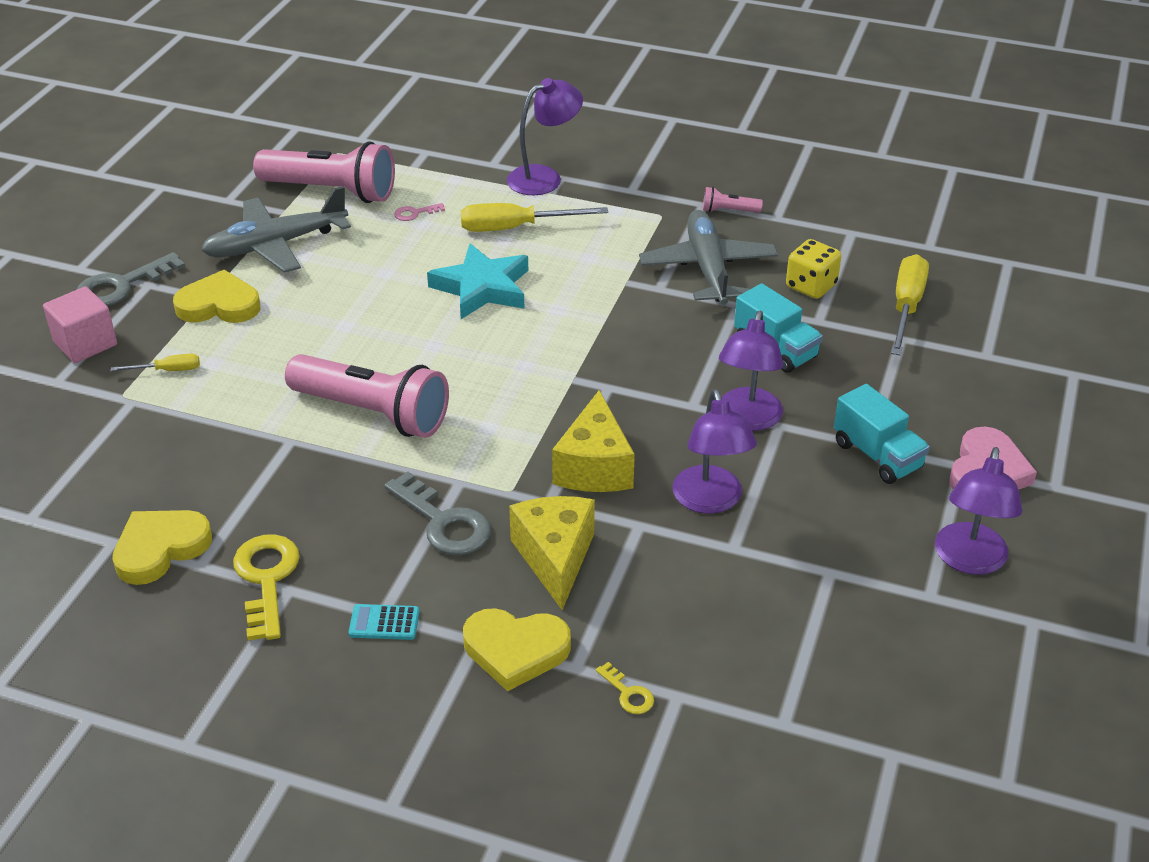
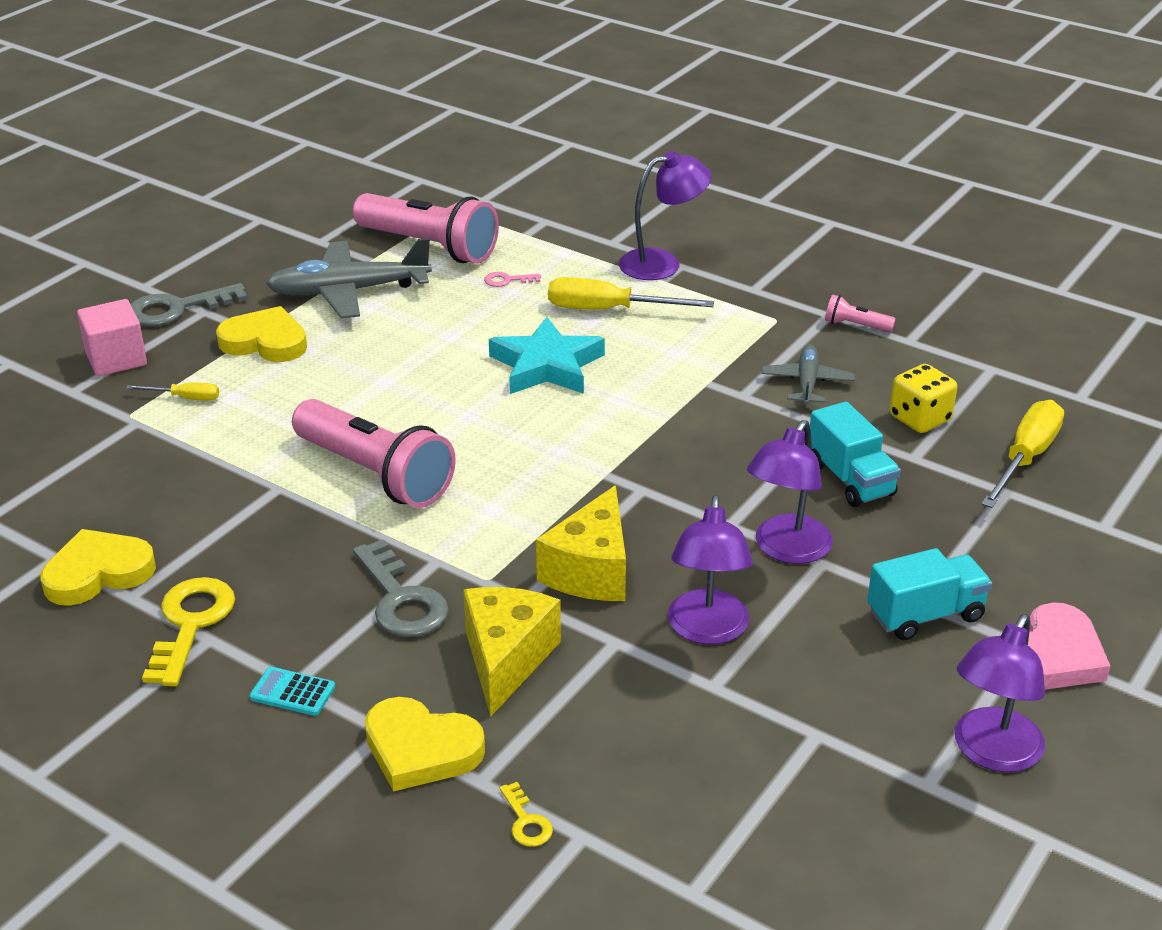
camera: 15 degrees right, 5 degrees down
grey plane [639,210,778,305] -> grey plane [761,344,855,405], size x0.58
turquoise truck [834,384,930,484] -> turquoise truck turned 90 degrees counterclockwise [867,548,992,640]

